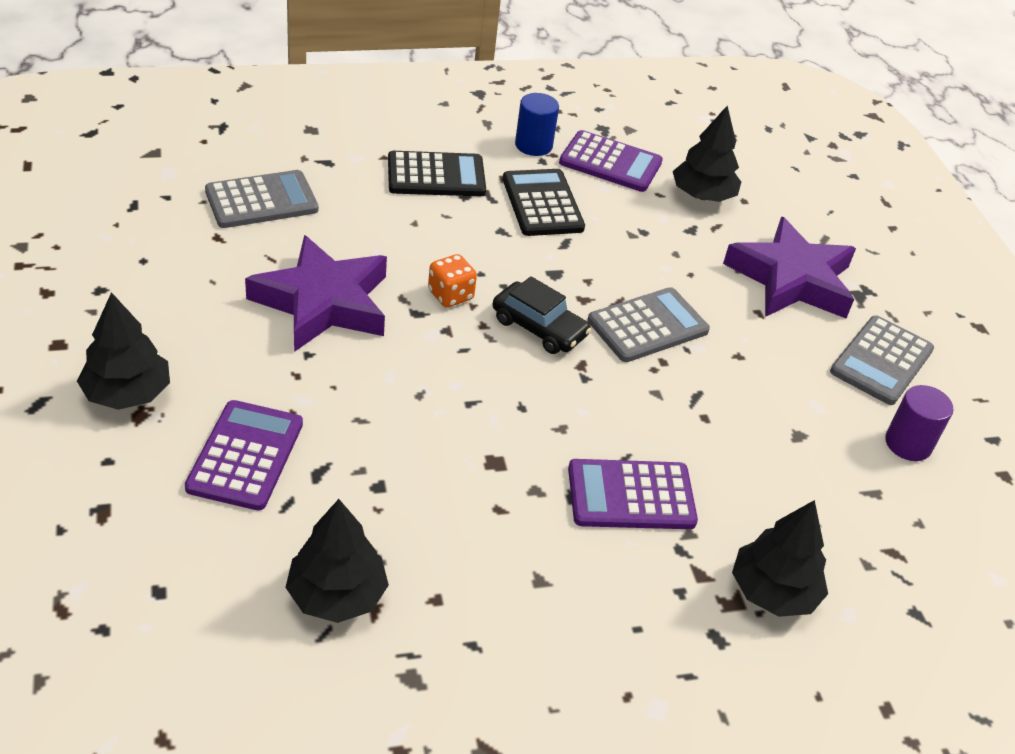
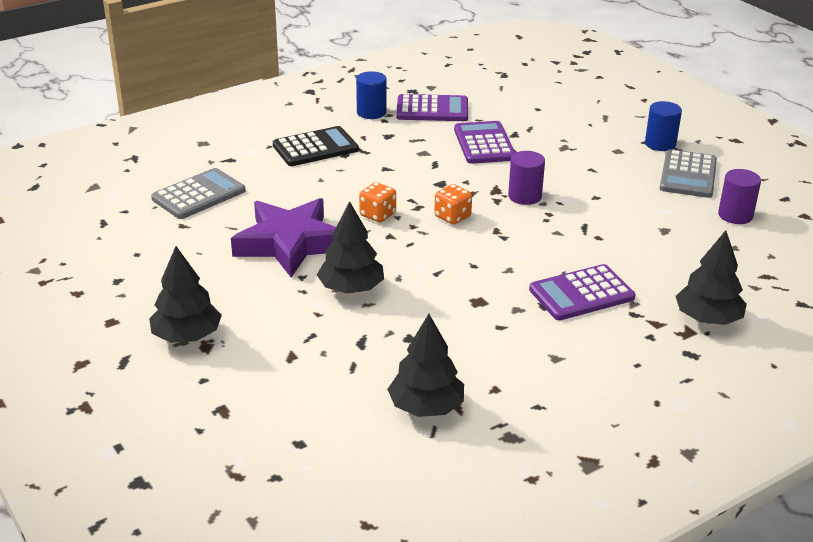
camera: 15 degrees left, 10 degrees down
purple calculator [185,400,303,510] -> purple calculator moved to [454,121,515,164]
black car [493,276,591,354] -> orange dice [434,184,472,225]
black calculator [503,169,585,236] -> none
grey calculator [588,287,710,362] -> purple cylinder [508,151,545,205]
black tree [673,106,741,202] -> black tree moved to [317,201,384,294]
purple star [723,216,856,318] -> none
none -> blue cylinder [645,101,682,151]

